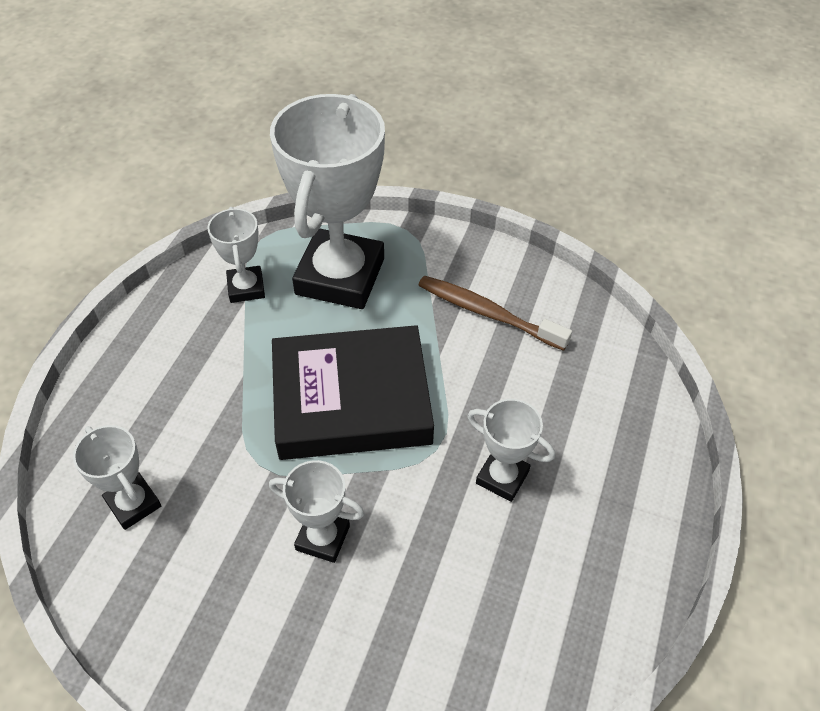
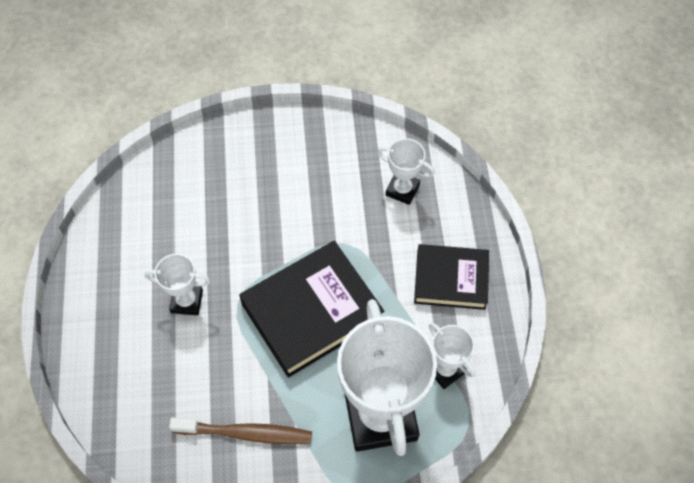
camera: 155 degrees right, 10 degrees up
white trophy [269,460,364,563] -> none
none -> black book [414,244,489,310]

